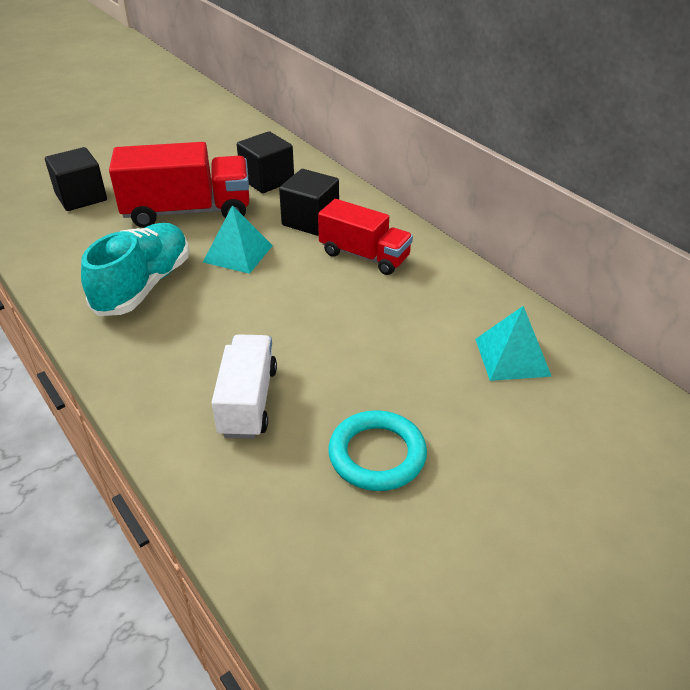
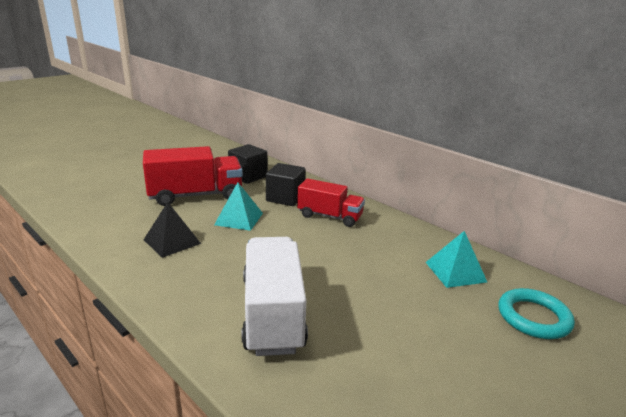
camera: 10 degrees left, 15 degrees down
black cube [45,147,107,211] -> none
turquoise shoe [81,223,189,316] -> black pyramid [144,202,201,258]
white truck [212,334,277,439] -> white truck [242,237,308,356], size x1.53
turquoise ring [328,410,427,491] -> turquoise ring moved to [498,288,575,339]

